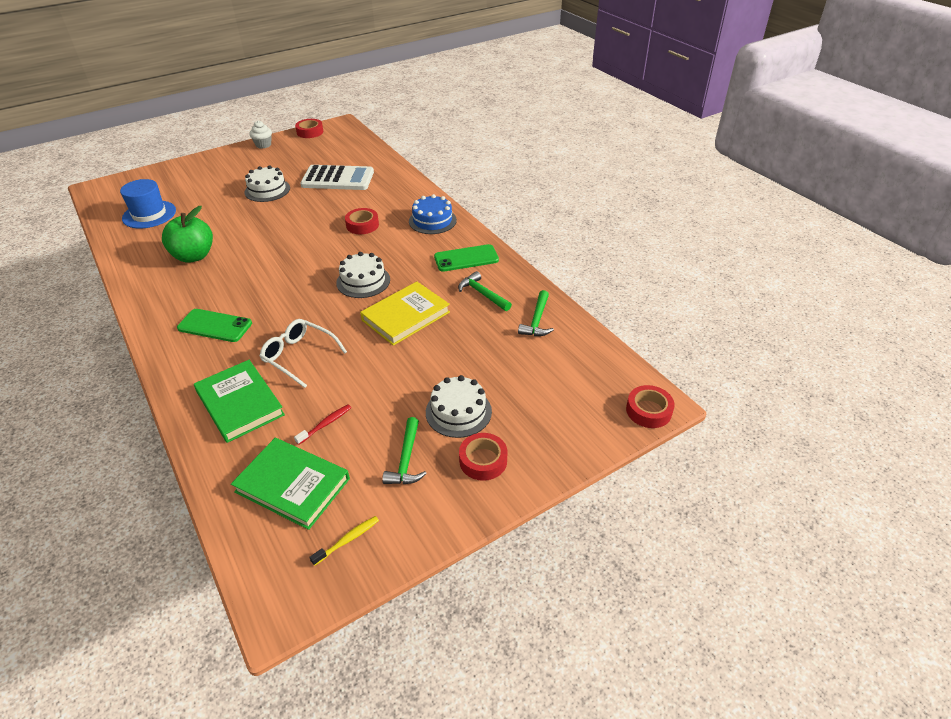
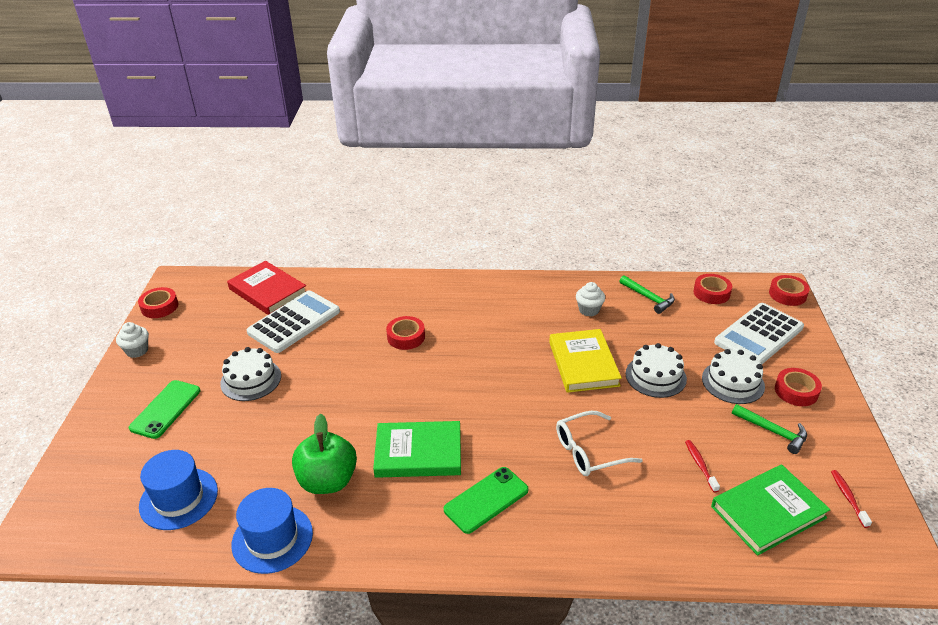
camera: 55 degrees left, 5 degrees down
green book [194,360,285,443] -> green book moved to [373,421,461,478]
yellow toothbrush [309,516,379,566] -> red toothbrush [831,470,872,528]
white cake [336,252,390,298] -> white cake moved to [625,343,687,398]
blue cake [409,194,457,234] -> none
green phone [434,244,499,272] -> green phone moved to [129,380,200,439]
green hammer [458,271,512,311] -> white cupcake [576,282,605,317]
none -> red book [227,261,306,315]
none -> blue hat [231,488,313,574]
none -> red tape [693,274,732,304]
none -> white calculator [714,303,804,365]

